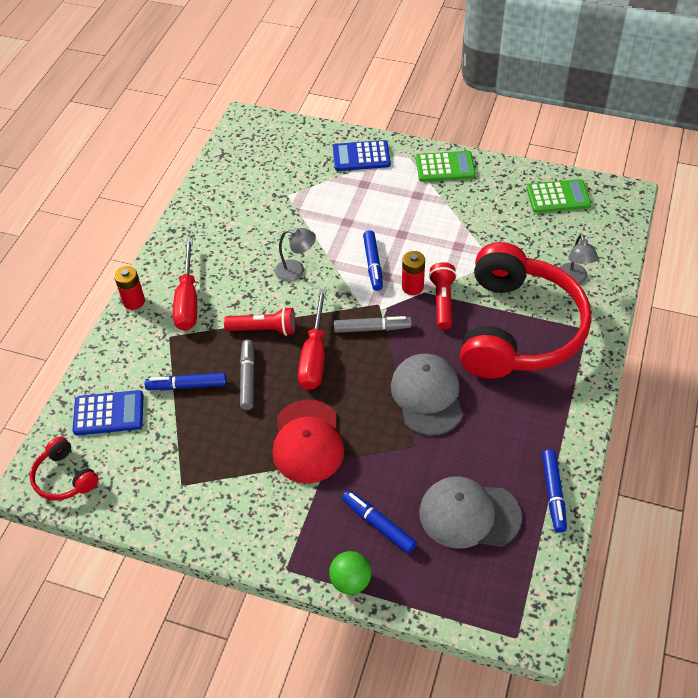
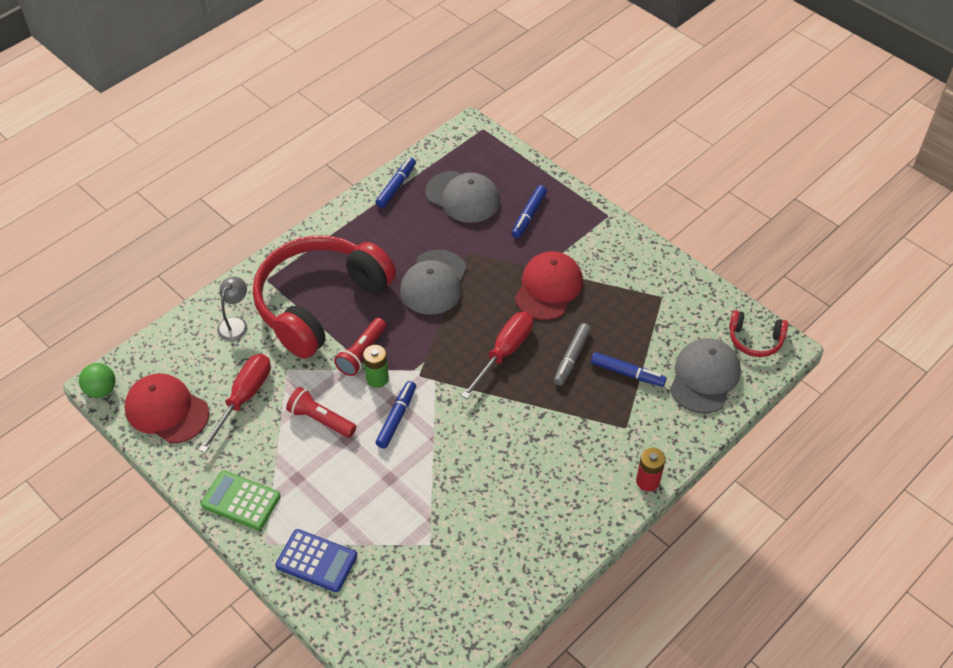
camera: 155 degrees left, 0 degrees up
red headphones [30,437,99,501] -> red headphones turned 120 degrees clockwise [729,310,788,357]
blue calculator [73,390,144,435] -> grey cap [670,338,741,413]
red screwdriver [173,238,197,331] -> red screwdriver moved to [199,354,271,453]
red flashlight [224,307,295,336] -> red flashlight moved to [286,387,356,438]
grey lamp [275,228,316,282] -> none
green ball [329,551,372,594] -> green ball moved to [79,363,116,398]
grey marker [334,316,412,333] -> none
blue marker [342,490,417,553] -> blue marker turned 45 degrees clockwise [512,185,547,238]
red battery [402,251,425,295] -> green battery [363,345,389,388]
green calculator [526,179,591,213] -> red cap [125,373,209,443]

